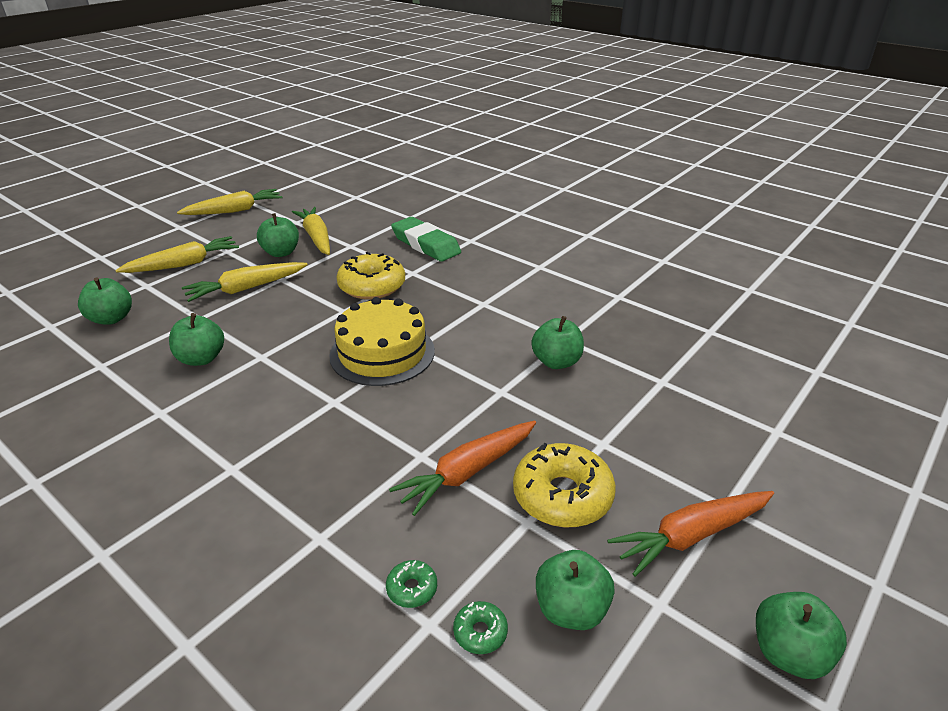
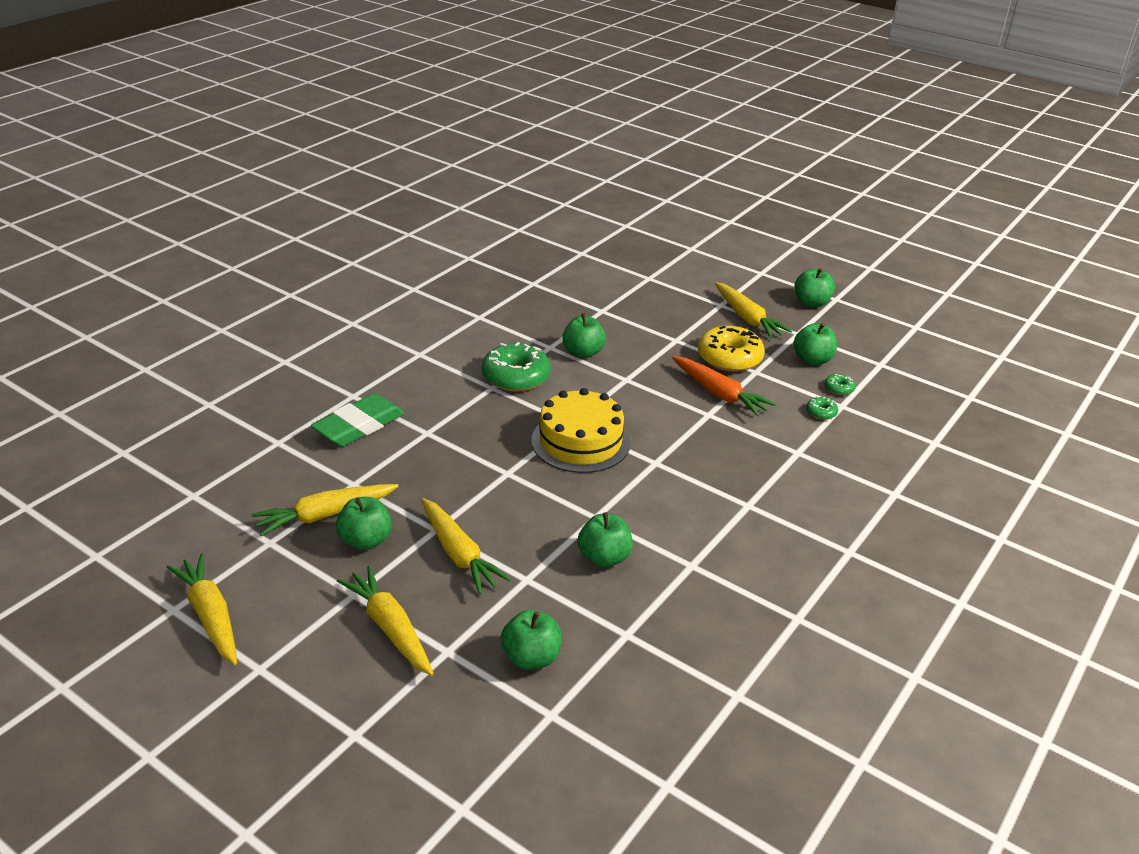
camera: 95 degrees left, 0 degrees up
yellow donut [336,252,405,300] -> none
orange carrot [607,491,774,577] -> yellow carrot [715,282,792,338]
none -> green donut [482,342,551,392]

